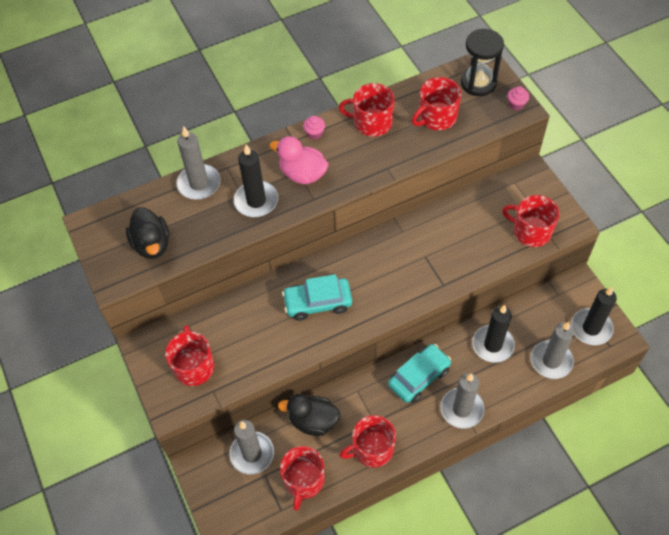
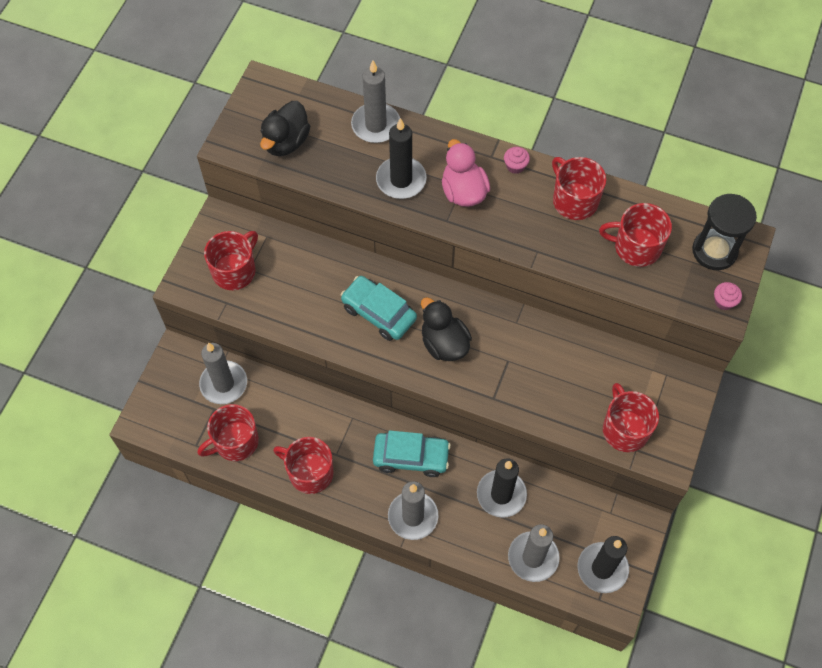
camera: 45 degrees right, 5 degrees up
black duck [278,394,340,436] -> black duck moved to [421,297,472,361]

